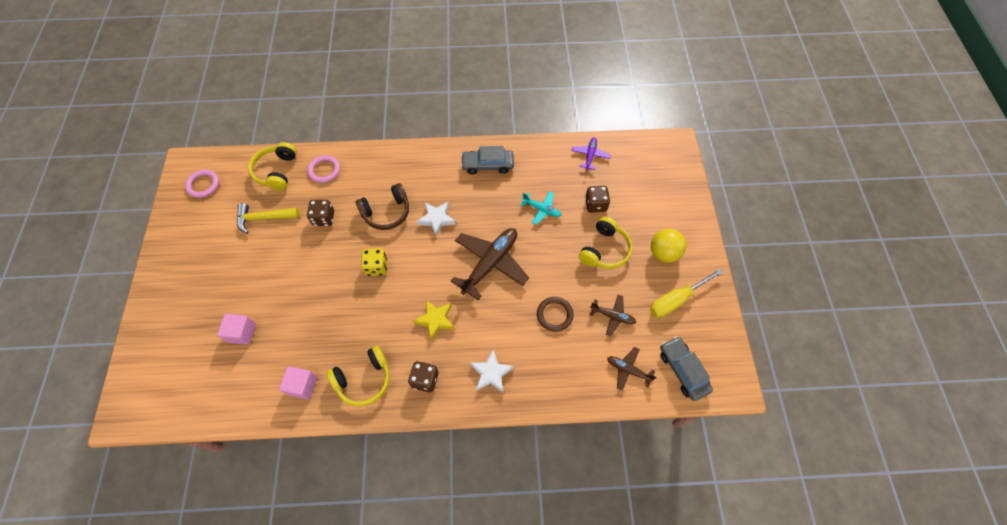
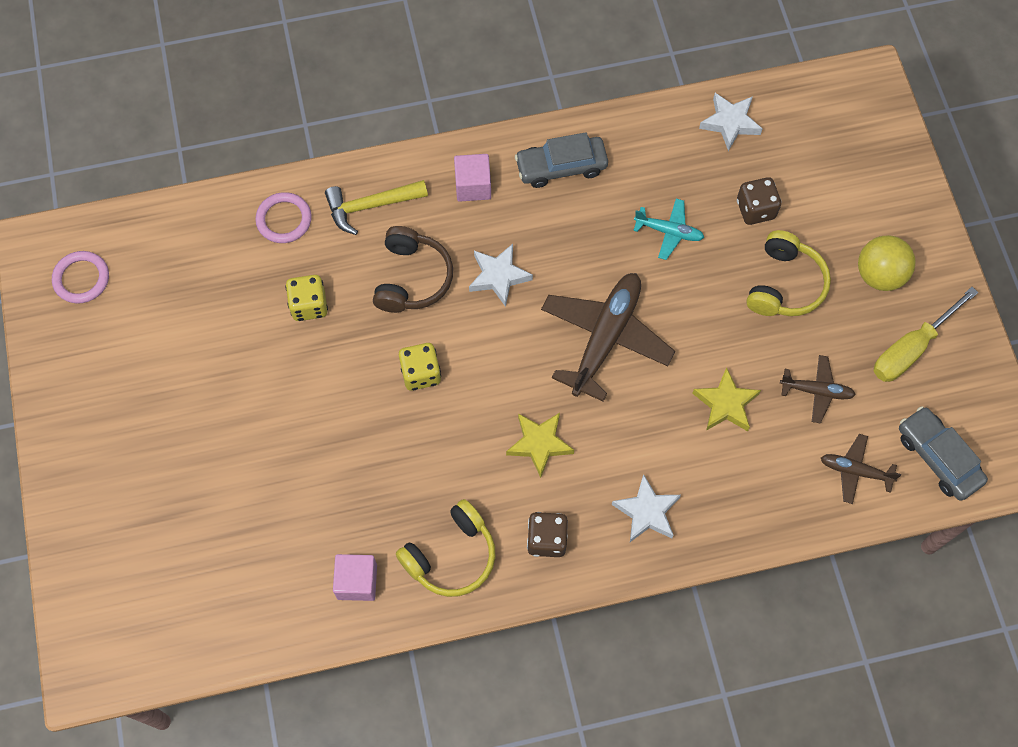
camera: 10 degrees left, 5 degrees up
pink cube [217,314,256,345] -> pink cube moved to [454,154,491,202]
yellow hammer [237,203,299,234] -> yellow hammer moved to [325,180,428,235]
yellow headphones [248,142,297,191] -> none
brown dice [307,200,334,226] -> yellow dice [285,275,328,321]
brown headphones [355,183,409,230] -> brown headphones turned 45 degrees counterclockwise [373,226,453,313]
brown ring [537,297,574,332] -> yellow star [692,367,761,431]
purple plane [571,137,611,170] -> white star [699,93,762,151]

